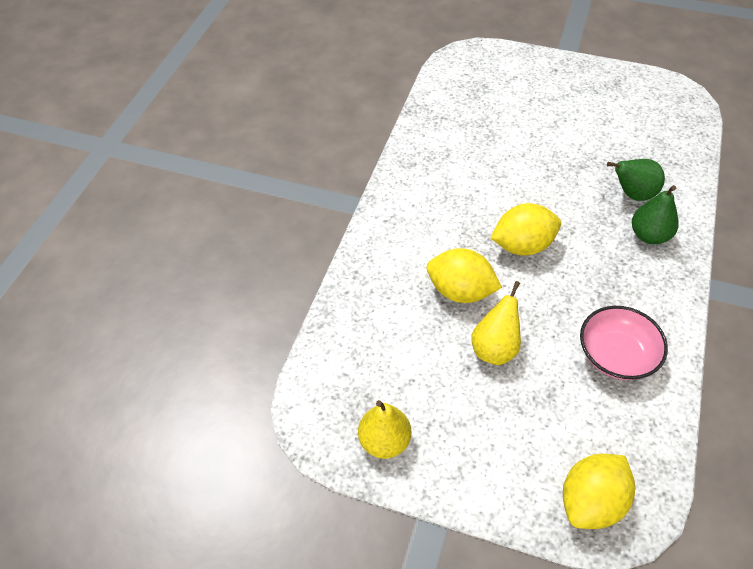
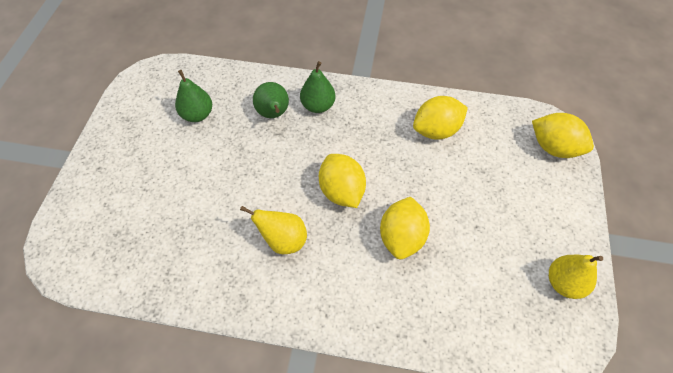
camera: 100 degrees left, 5 degrees up
yellow pear [471,281,521,365] -> yellow pear moved to [240,206,307,254]
pink bowl [580,306,668,380] -> yellow lemon [413,96,468,140]
none -> green pear [175,70,212,122]

